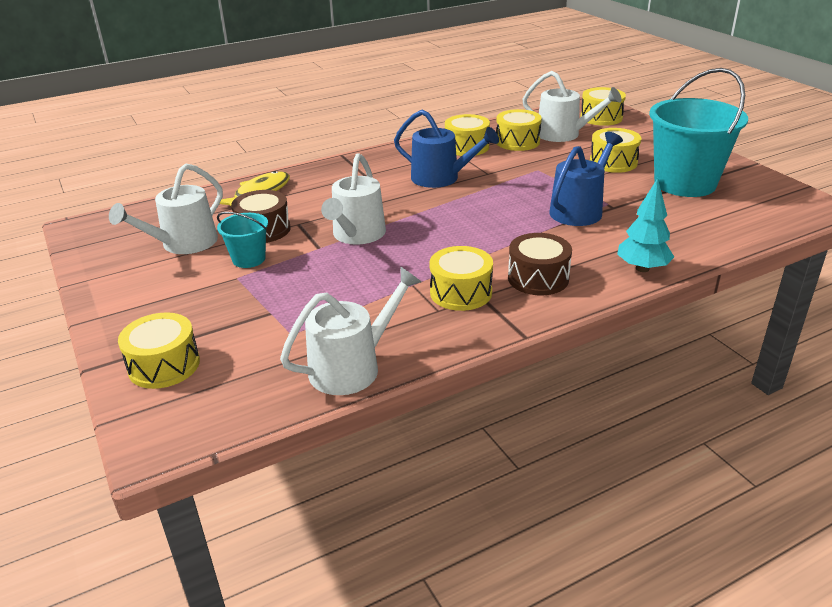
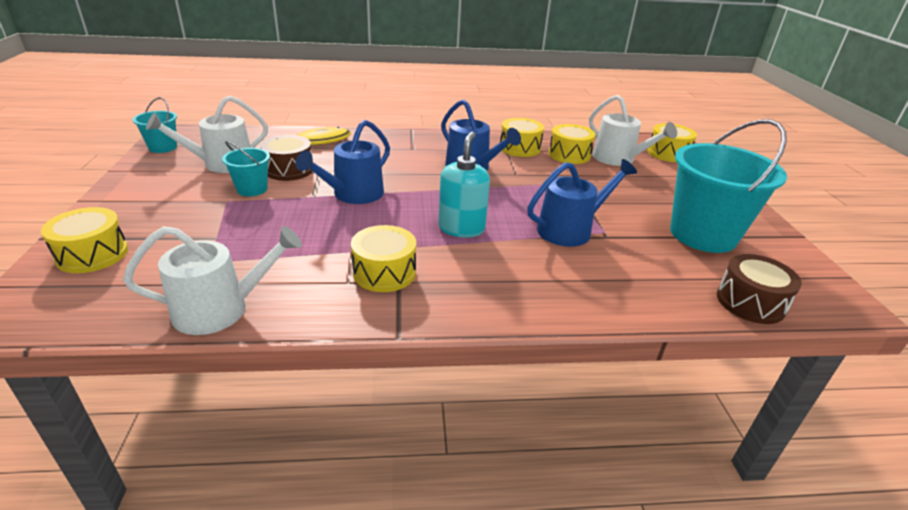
camera: 20 degrees right, 0 degrees up
white watering can [321,153,386,245] -> blue watering can [295,120,390,204]
brown drum [508,233,572,295] -> brown drum moved to [717,254,802,324]
yellow drum [590,128,641,173] -> none
turquoise tree [617,178,674,272] -> none
none -> turquoise bucket [133,97,177,153]
none -> turquoise soap dispenser [438,131,490,238]

